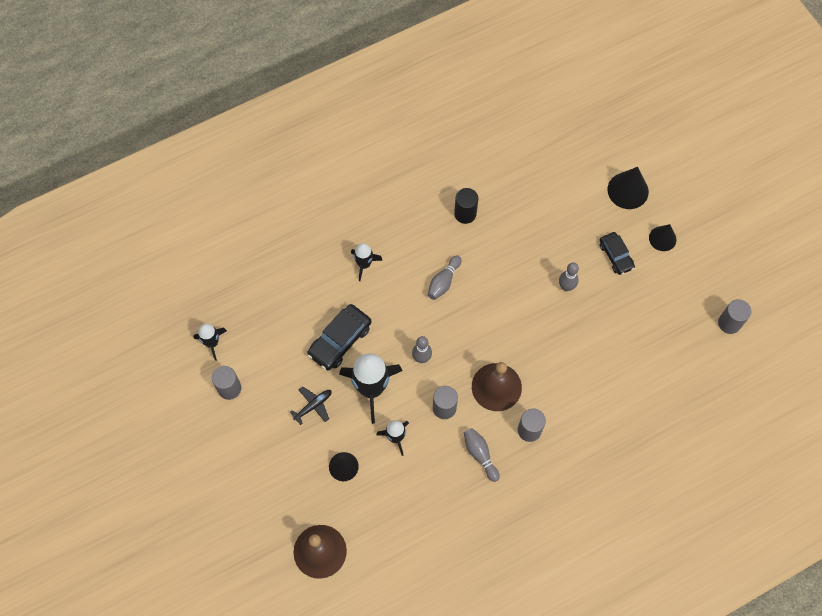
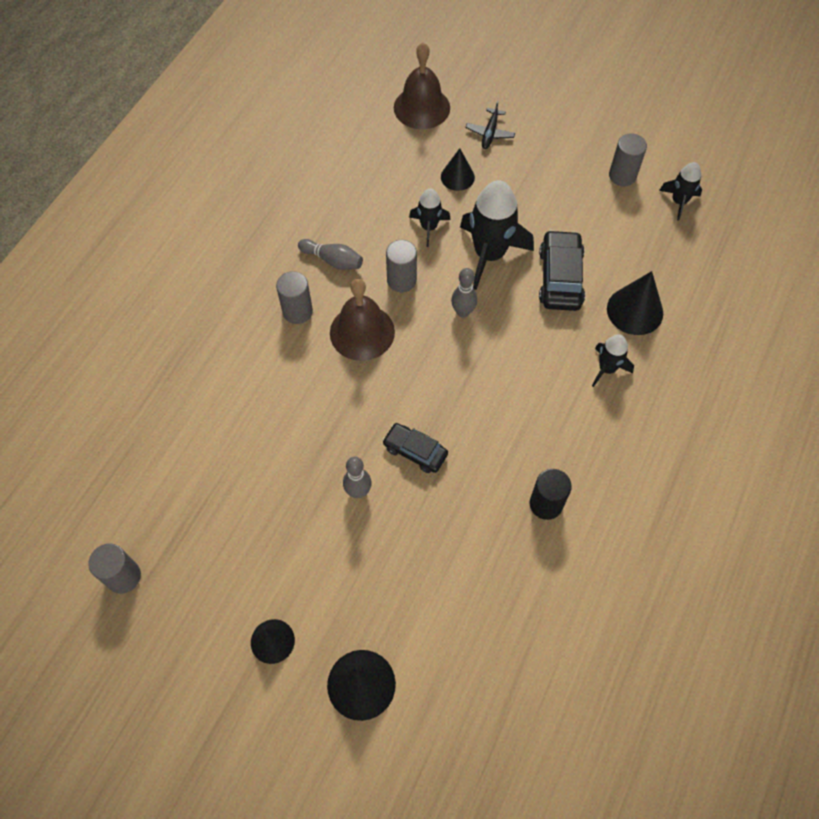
camera: 145 degrees right, 5 degrees down
black plane [290,387,332,425] -> black plane moved to [466,101,515,149]
grey bowling pin [428,255,462,300] -> none
black car [600,232,635,275] -> black car moved to [383,423,448,473]
none -> black cone [607,271,663,335]

